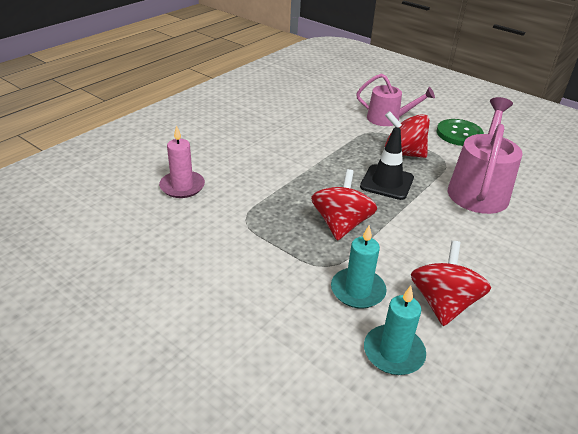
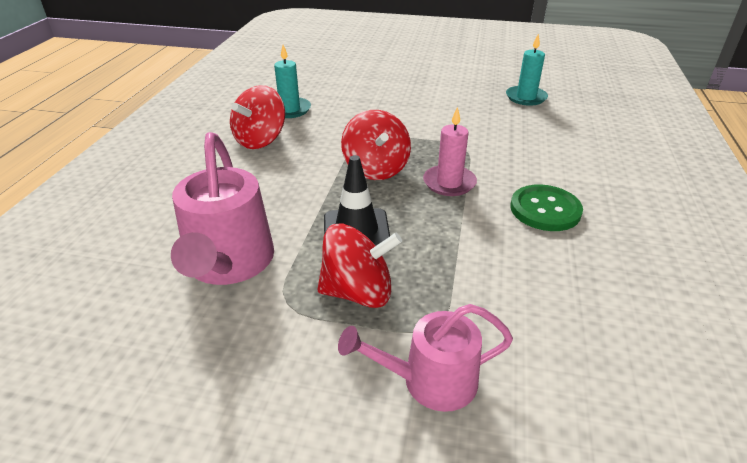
camera: 155 degrees right, 0 degrees up
pink candle [159,125,205,198] -> pink candle moved to [423,107,477,196]
turquoise candle [331,225,387,309] -> turquoise candle moved to [506,34,548,106]
red spinning top [411,241,491,326] -> red spinning top turned 45 degrees clockwise [230,85,285,149]
green button [437,119,484,146] -> green button moved to [511,185,583,231]

